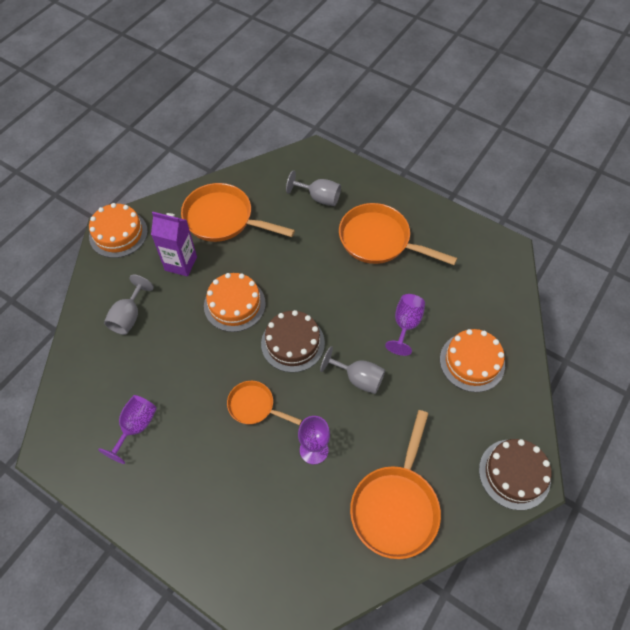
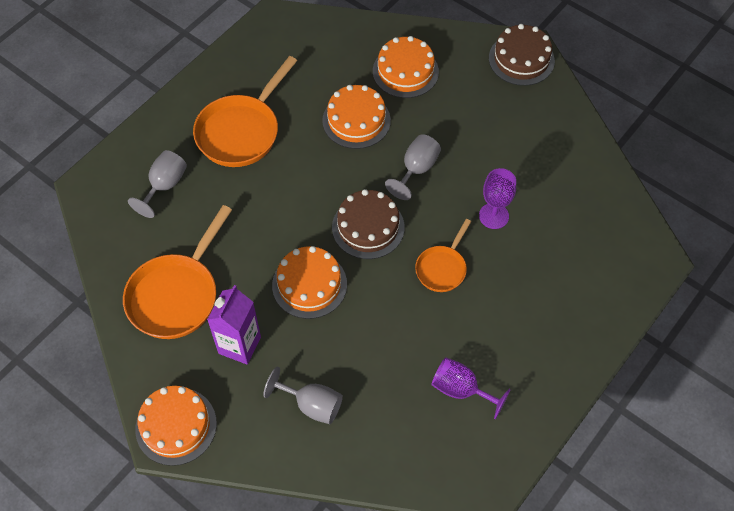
camera: 85 degrees left, 0 degrees up
orange pan [350,410,441,559] -> none
purple goblet [385,294,425,356] -> orange cake [322,85,391,149]

